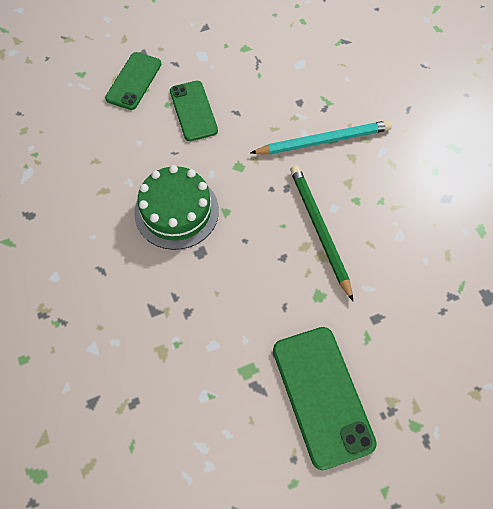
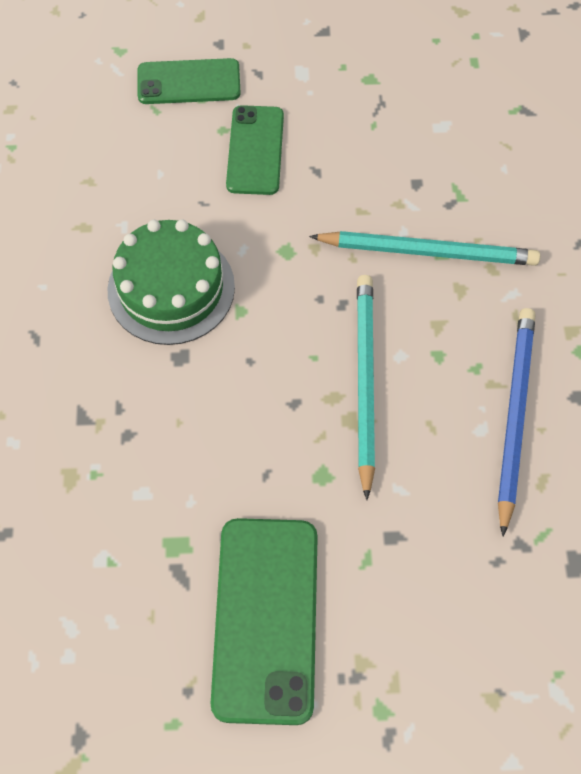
camera: 20 degrees right, 0 degrees up
green phone [105,52,162,110] -> green phone turned 45 degrees clockwise [137,58,241,104]
green pencil [290,165,353,301] -> turquoise pencil [357,275,375,500]
none -> blue pencil [498,308,535,537]

